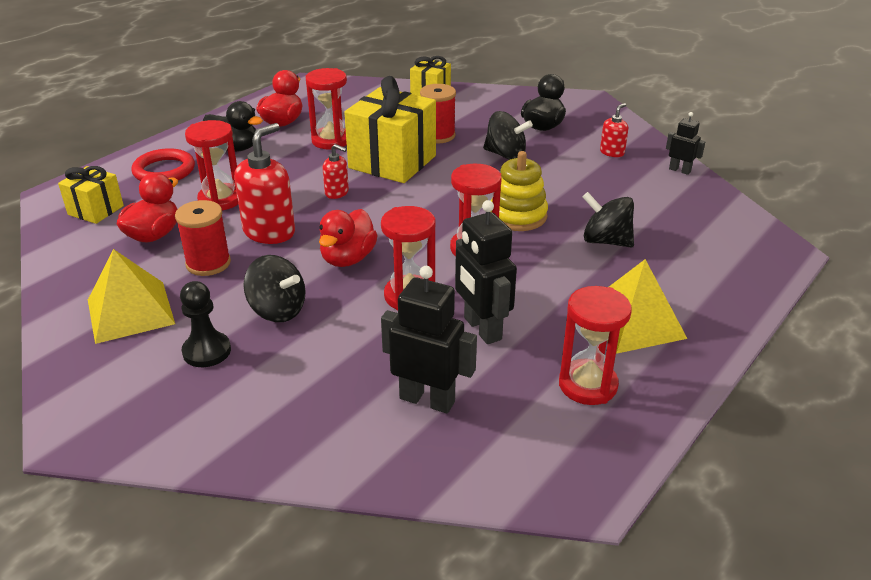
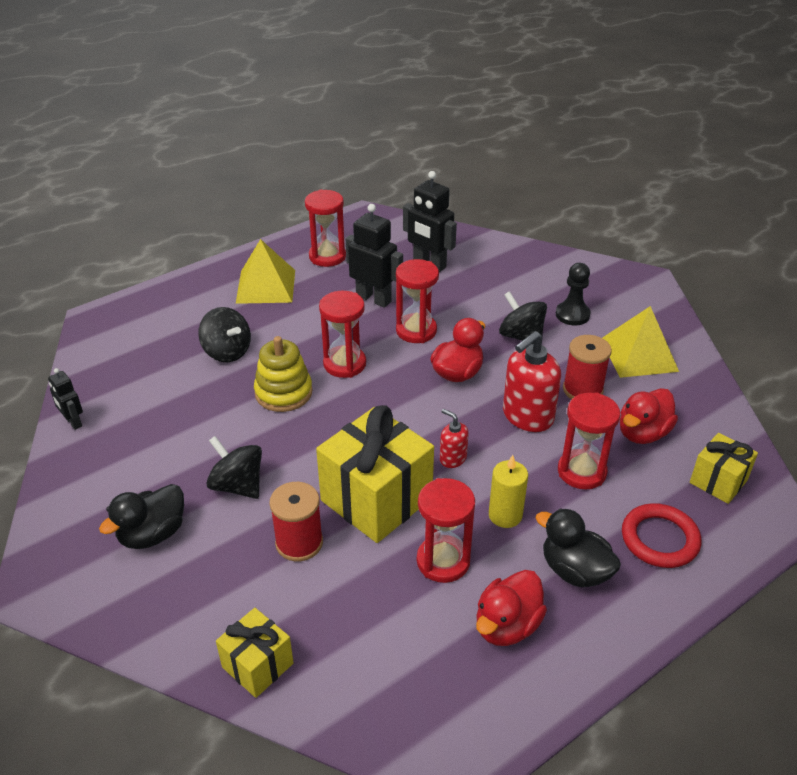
camera: 165 degrees left, 5 degrees up
black robot [455,200,517,344] -> black robot turned 45 degrees counterclockwise [346,204,403,307]
red soap dispenser [600,103,628,157] -> none
none -> yellow candle [489,455,528,528]

